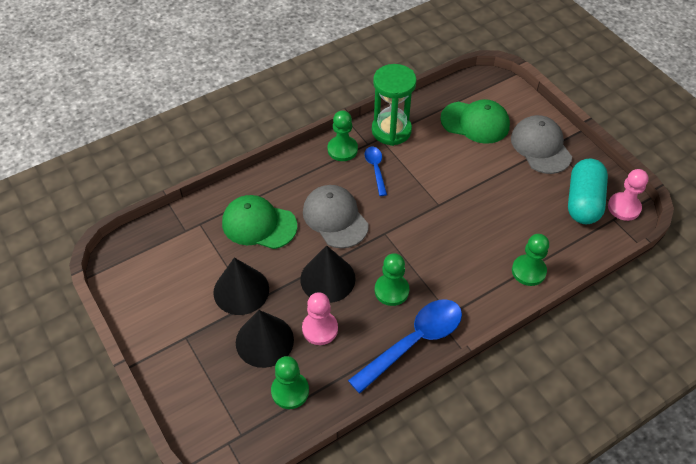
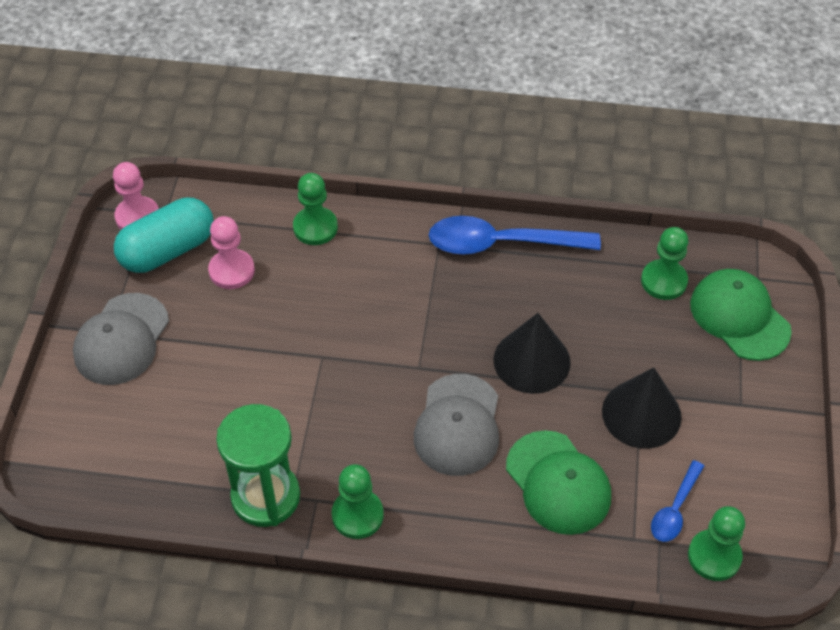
camera: 140 degrees left, 0 degrees up
black cone [236,310,294,368] -> none
pink pawn [302,292,338,345] -> pink pawn moved to [208,216,255,289]
blue spoon [365,147,387,196] -> blue spoon moved to [651,460,704,542]
green pawn [375,253,409,306] -> green pawn moved to [688,506,745,581]
green cap [440,99,510,144] -> green cap moved to [690,269,792,361]

